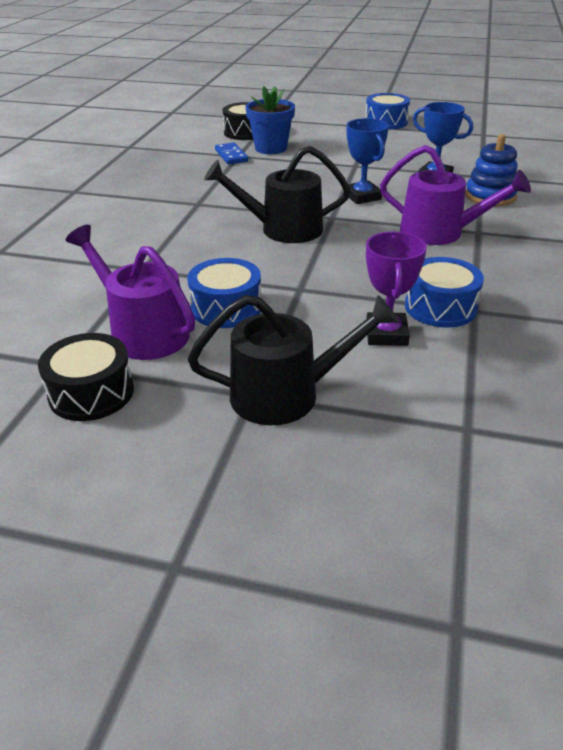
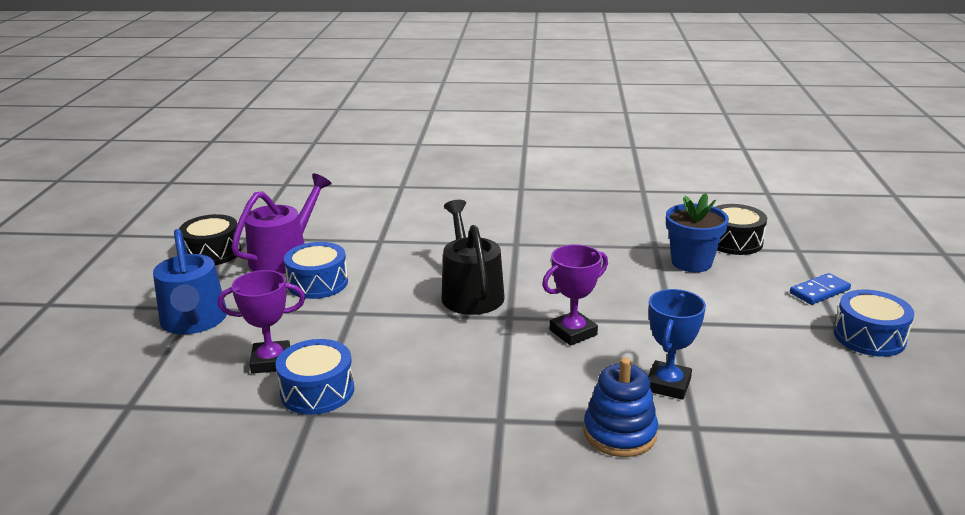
camera: 80 degrees right, 10 degrees down
black watering can [188,295,399,425] -> blue watering can [153,229,227,334]
blue domino [215,142,248,164] -> blue domino moved to [790,273,851,305]
blue trophy [347,118,389,204] -> purple trophy [542,244,608,346]
purple watering can [380,145,531,245] -> none

